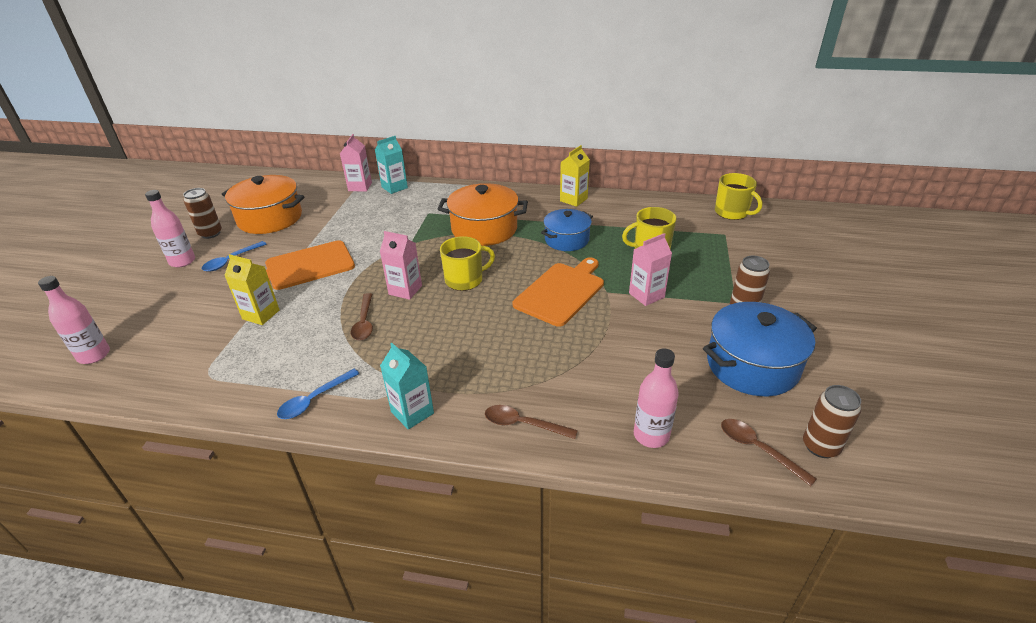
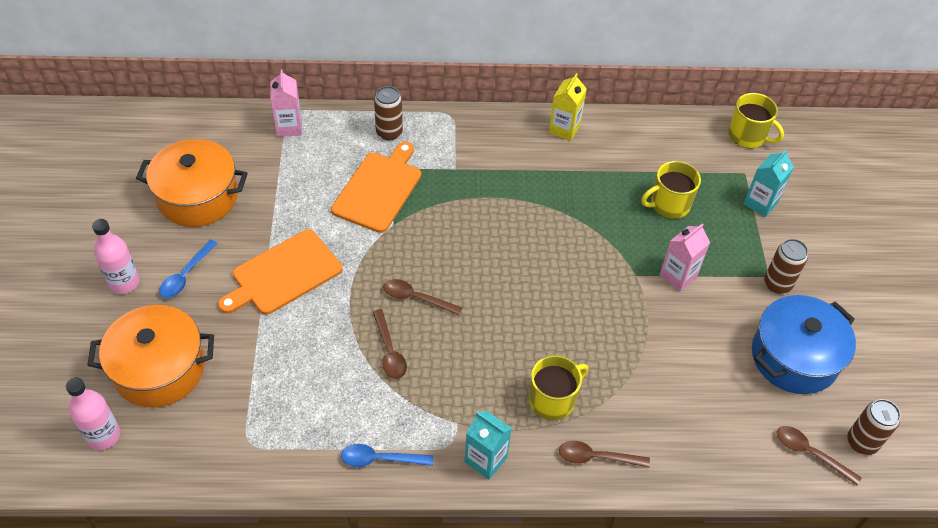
camera: 15 degrees left, 15 degrees up
brown can [183,188,222,239] -> brown can moved to [374,86,403,140]
yellow carton [224,254,280,325] -> none
blue spoon [277,369,359,419] -> blue spoon turned 60 degrees clockwise [341,444,434,467]
turquoise carton [375,136,408,194] -> turquoise carton moved to [743,149,794,217]
pink carton [380,231,422,300] -> brown spoon [383,279,462,315]
orange pot [438,183,528,246] -> orange pot moved to [88,305,214,407]
yellow mug [440,236,495,291] -> yellow mug moved to [529,355,588,420]
orange cutting board [513,258,604,327] -> orange cutting board moved to [331,142,421,233]
blue pot [541,209,593,251] -> none
pink bottle [634,348,679,448] -> none

